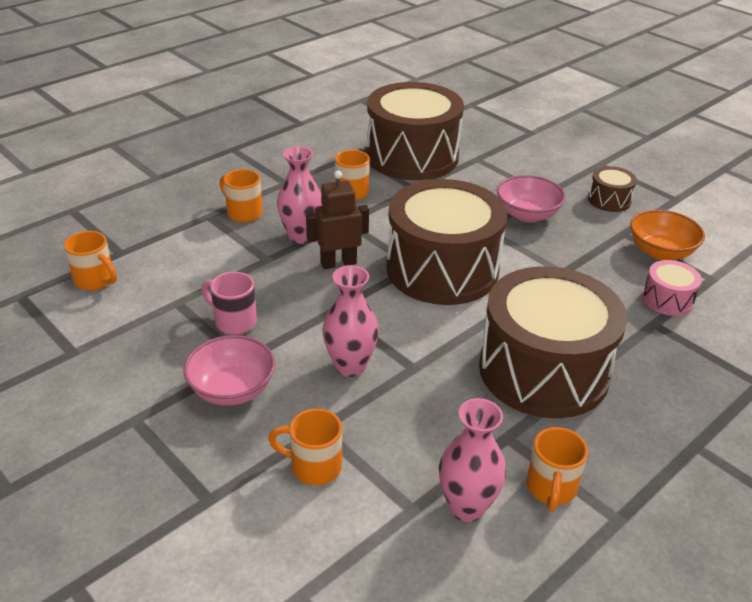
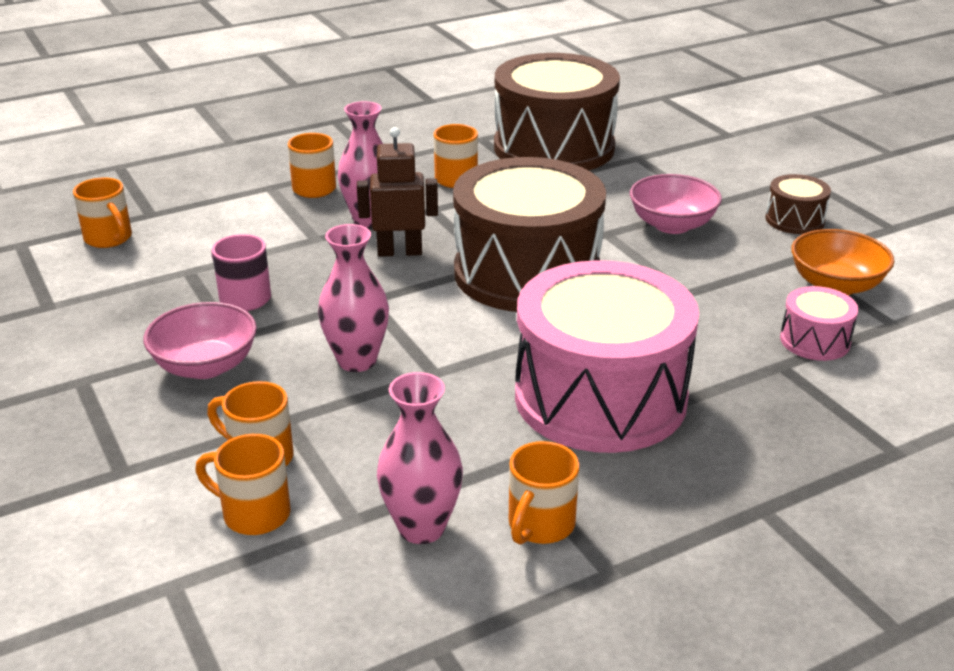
camera: 15 degrees right, 5 degrees down
brown drum [479,266,627,418] -> pink drum [515,260,699,453]
none -> orange mug [195,434,291,535]

